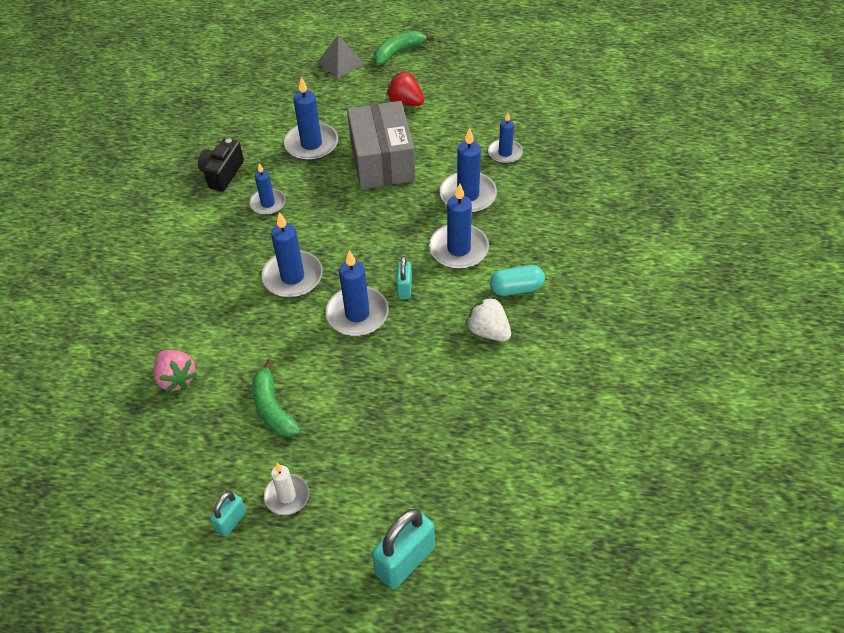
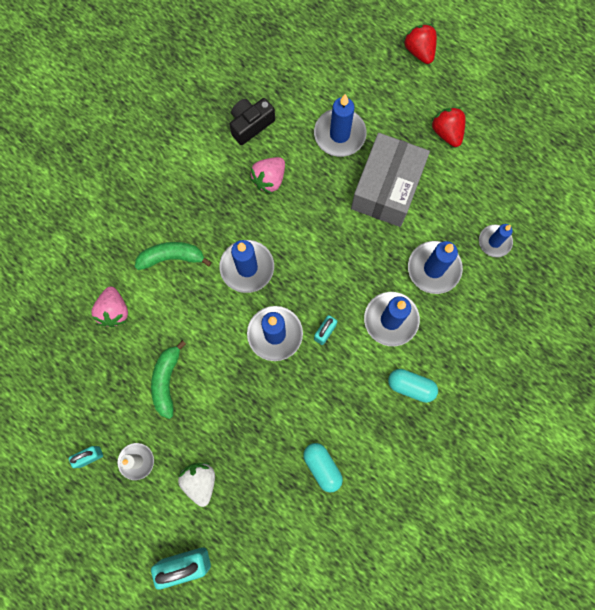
camera: 30 degrees right, 25 degrees up
blue candle [250,163,286,215] -> pink strawberry [250,157,285,194]
grey pyramid [318,35,364,79] -> red strawberry [404,24,437,64]
green banana [374,31,434,65] -> green banana moved to [135,242,212,270]
white strawberry [466,296,511,341] -> white strawberry moved to [178,463,215,507]
none -> turquoise capsule [303,443,343,492]

